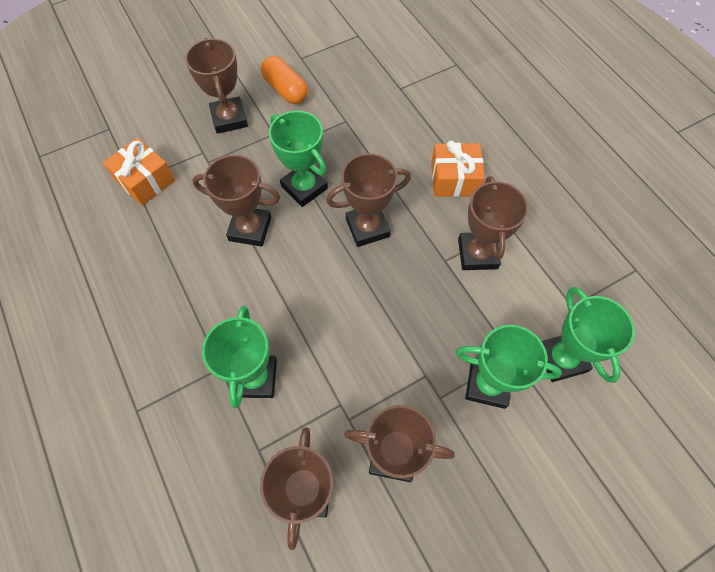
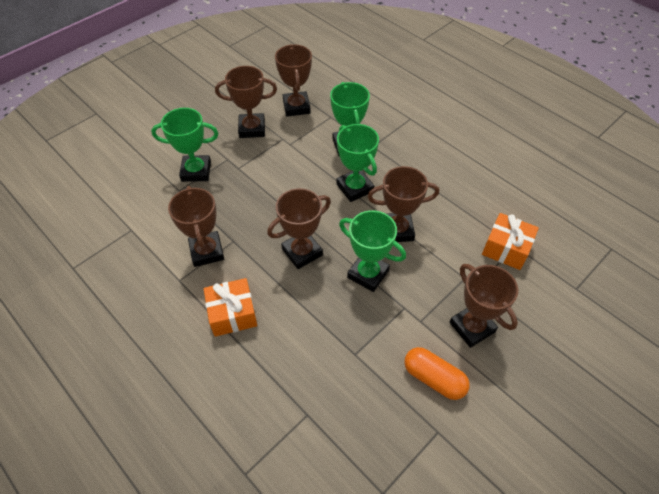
camera: 165 degrees right, 10 degrees down
green trophy [542,287,635,383] -> green trophy moved to [336,124,379,202]

